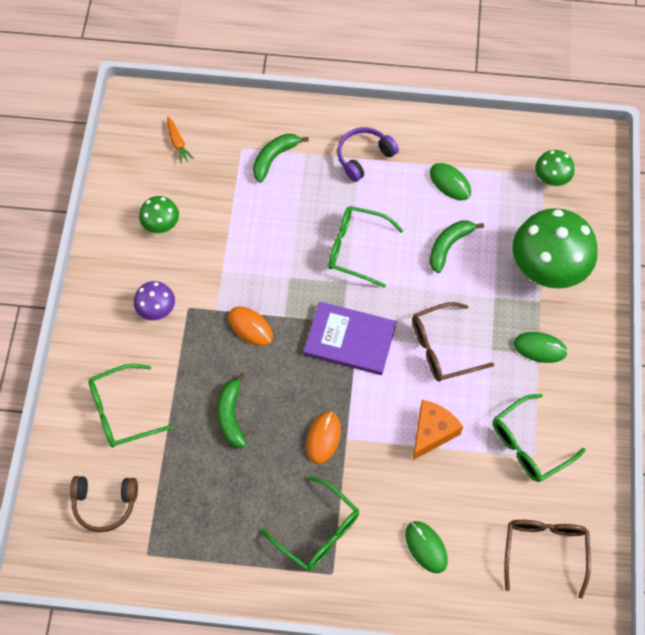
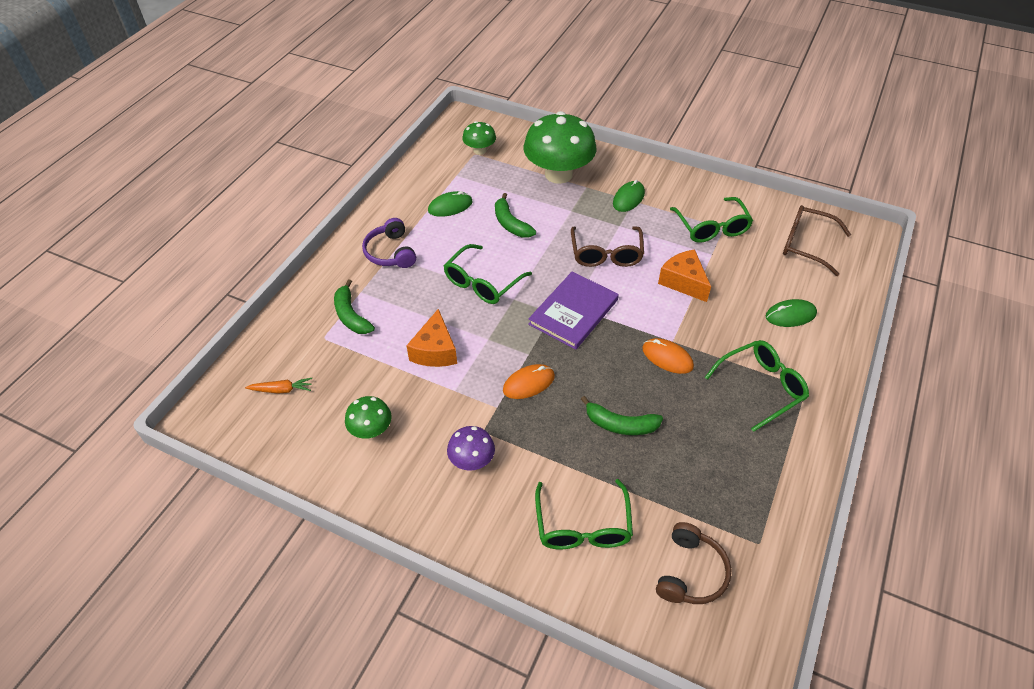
camera: 70 degrees left, 15 degrees down
none -> orange cheese [406,309,457,367]

